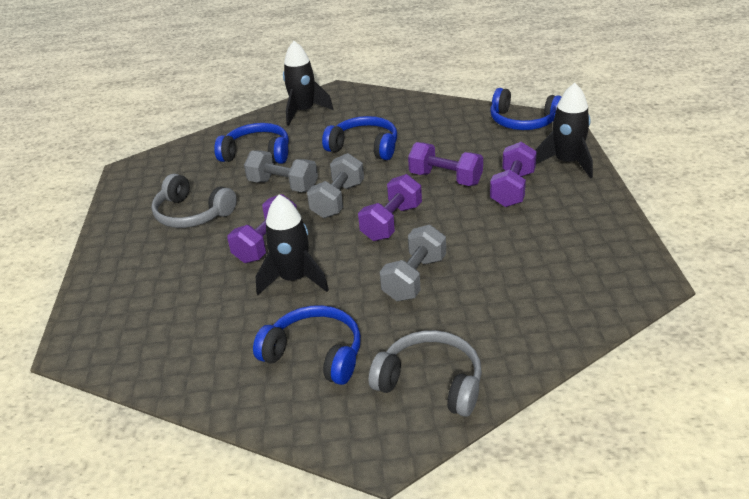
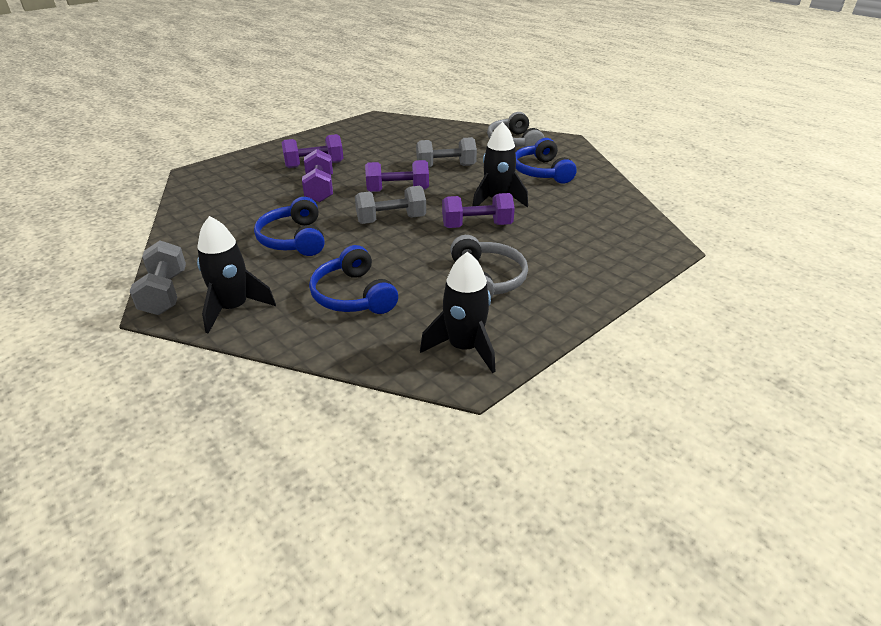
camera: 130 degrees left, 0 degrees up
grey dumbbell [244,150,318,192] -> grey dumbbell moved to [129,240,186,315]
blue headphones [490,88,561,130] -> none
black rocket [535,83,593,178] -> black rocket moved to [420,252,495,373]

